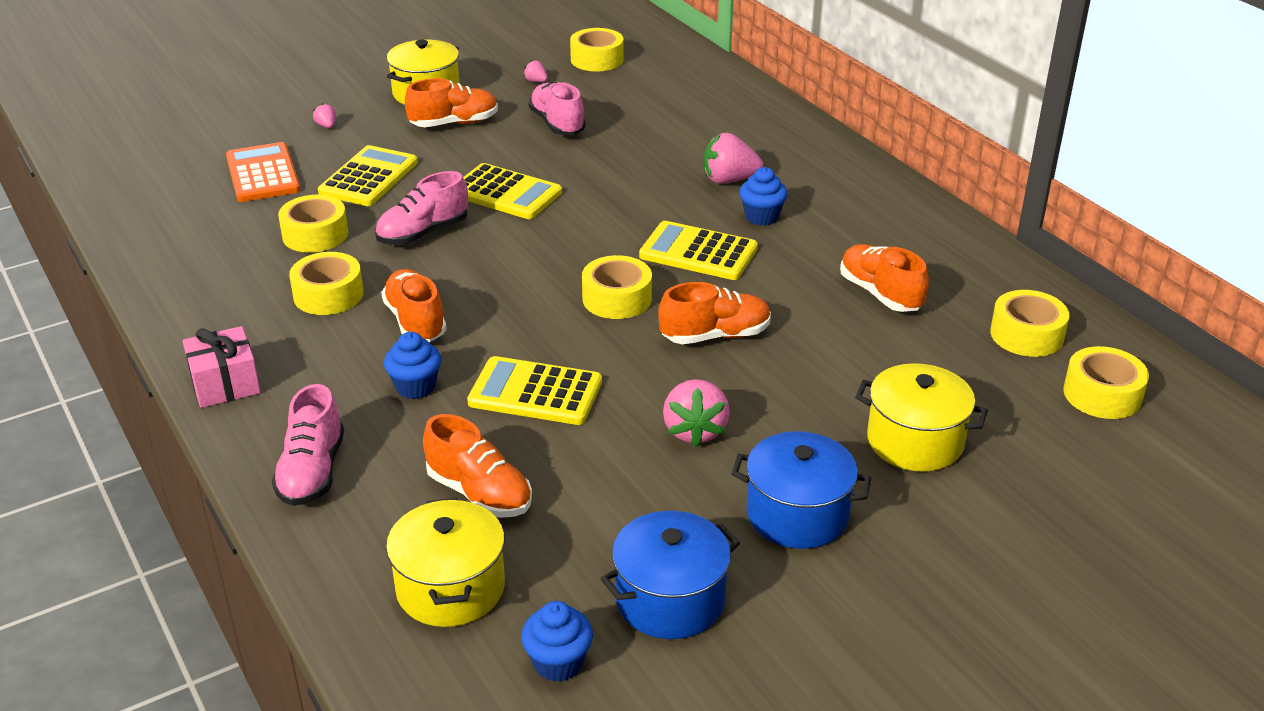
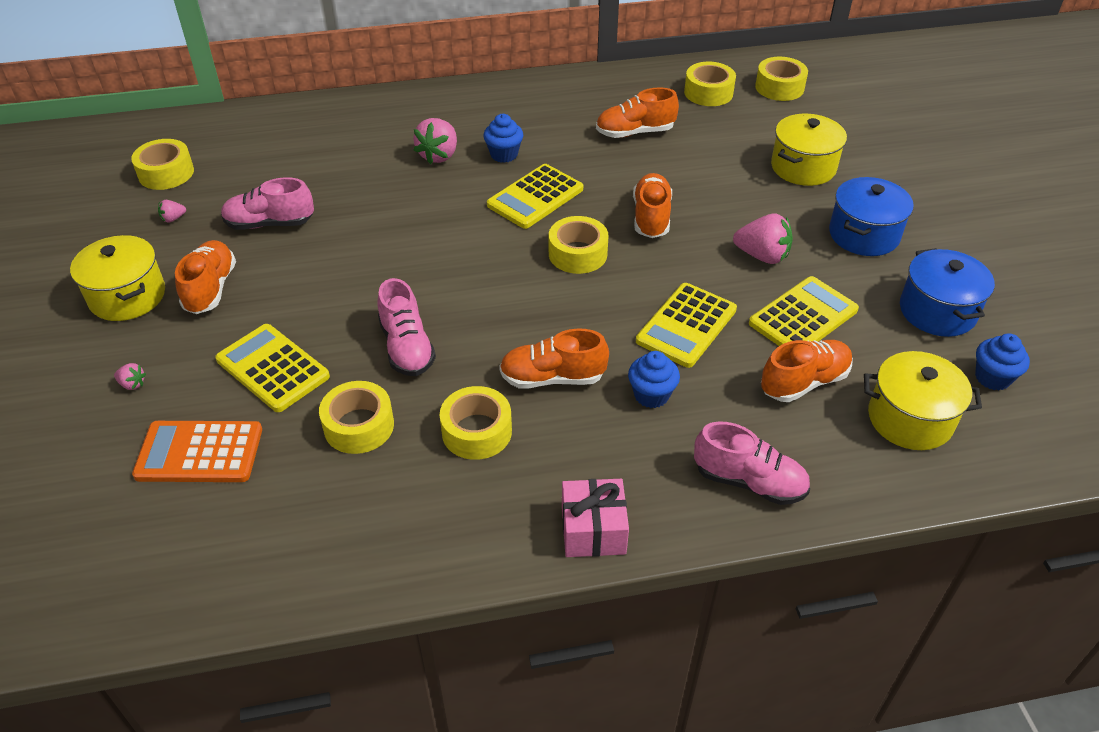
camera: 70 degrees left, 10 degrees up
pink strawberry [313,103,336,128] -> pink strawberry turned 150 degrees counterclockwise [114,363,146,390]
yellow calculator [463,163,562,219] -> yellow calculator moved to [749,276,859,346]

